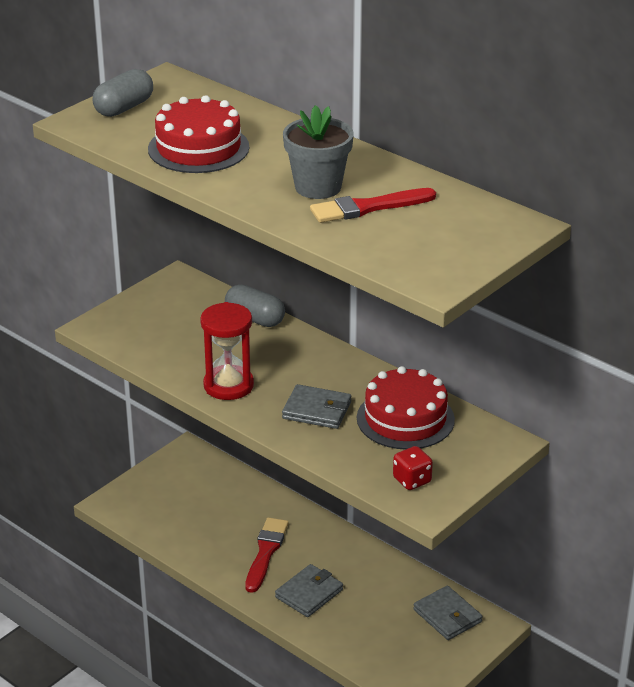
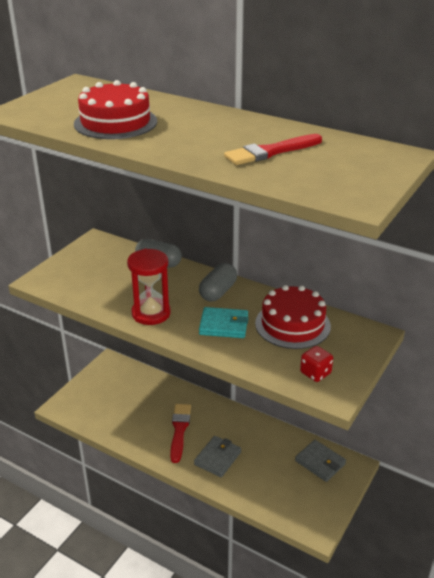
camera: 10 degrees left, 0 degrees up
grey capsule [93,69,153,117] -> grey capsule moved to [199,263,237,302]
grey wallet [282,384,351,429] -> turquoise wallet [199,307,249,338]
grey flower pot [283,105,354,199] -> none

